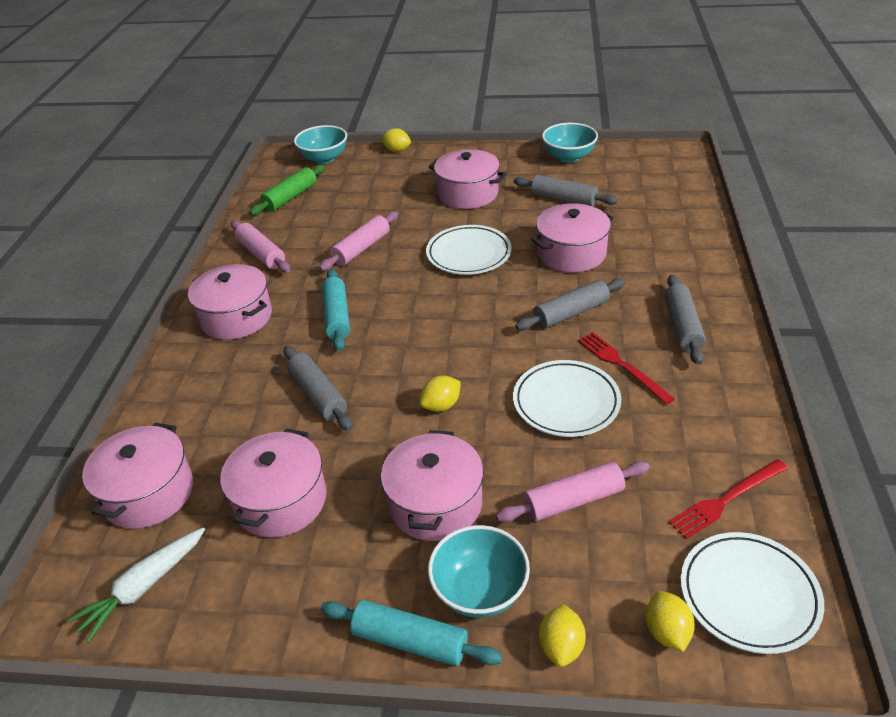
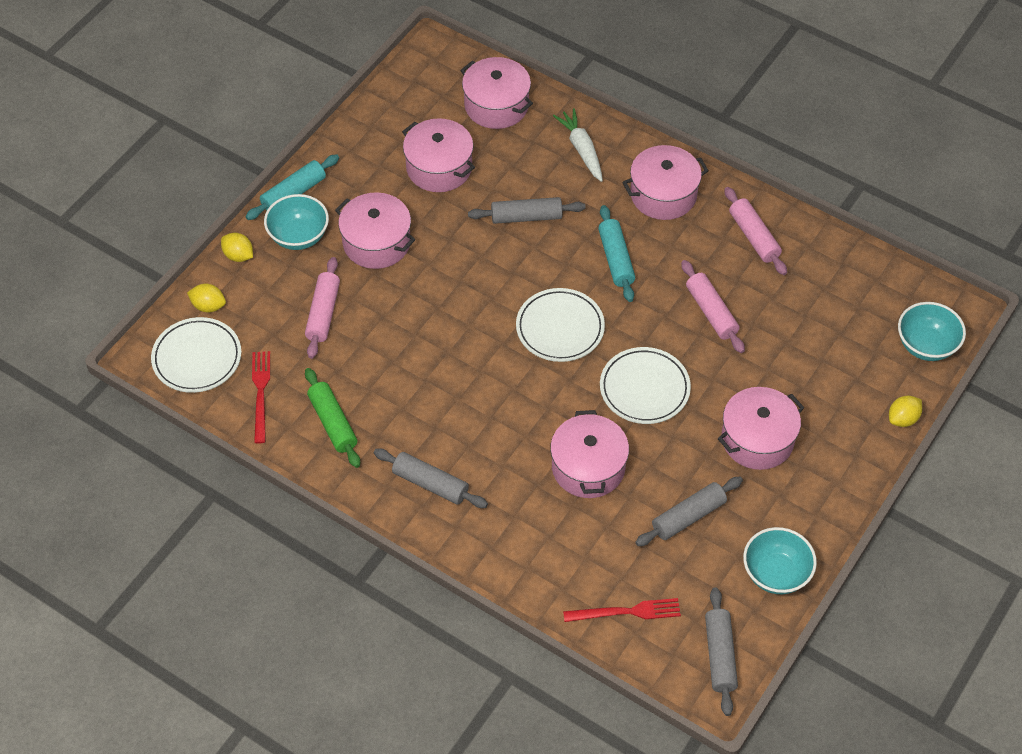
camera: 115 degrees right, 15 degrees up
white carrot [67,527,205,642] -> white carrot moved to [553,108,603,182]
pink rolling pin [231,221,290,273] -> pink rolling pin turned 75 degrees clockwise [724,187,787,275]
green rolling pin [250,164,325,215] -> green rolling pin moved to [305,368,360,468]
turquoise rolling pin [322,269,350,351] -> turquoise rolling pin turned 60 degrees clockwise [598,205,635,302]
yellow lemon [420,375,461,412] -> none
white plate [513,360,621,437] -> white plate moved to [516,288,605,362]
grey rolling pin [515,279,625,330] -> grey rolling pin moved to [705,587,738,716]
red fork [578,332,675,405] -> red fork moved to [563,598,681,622]

